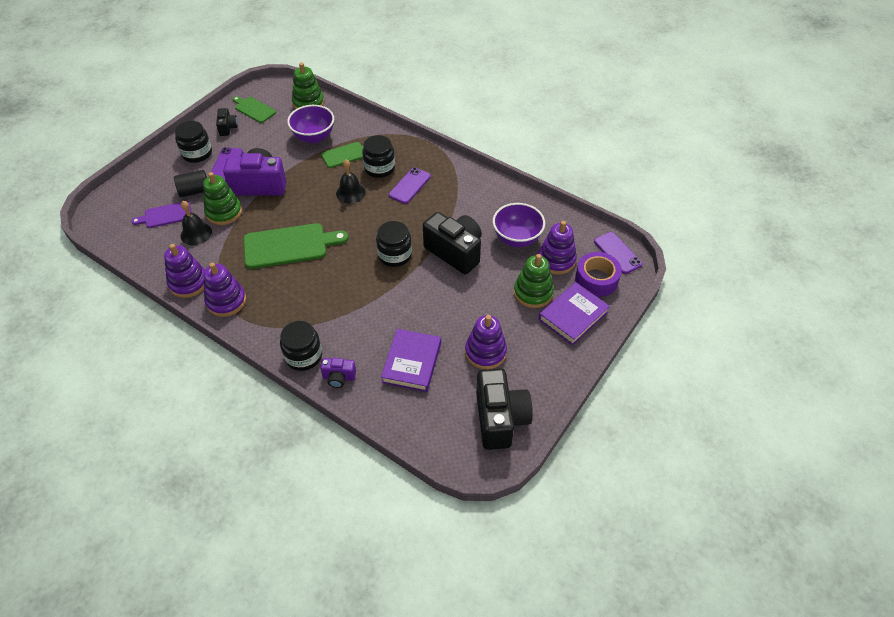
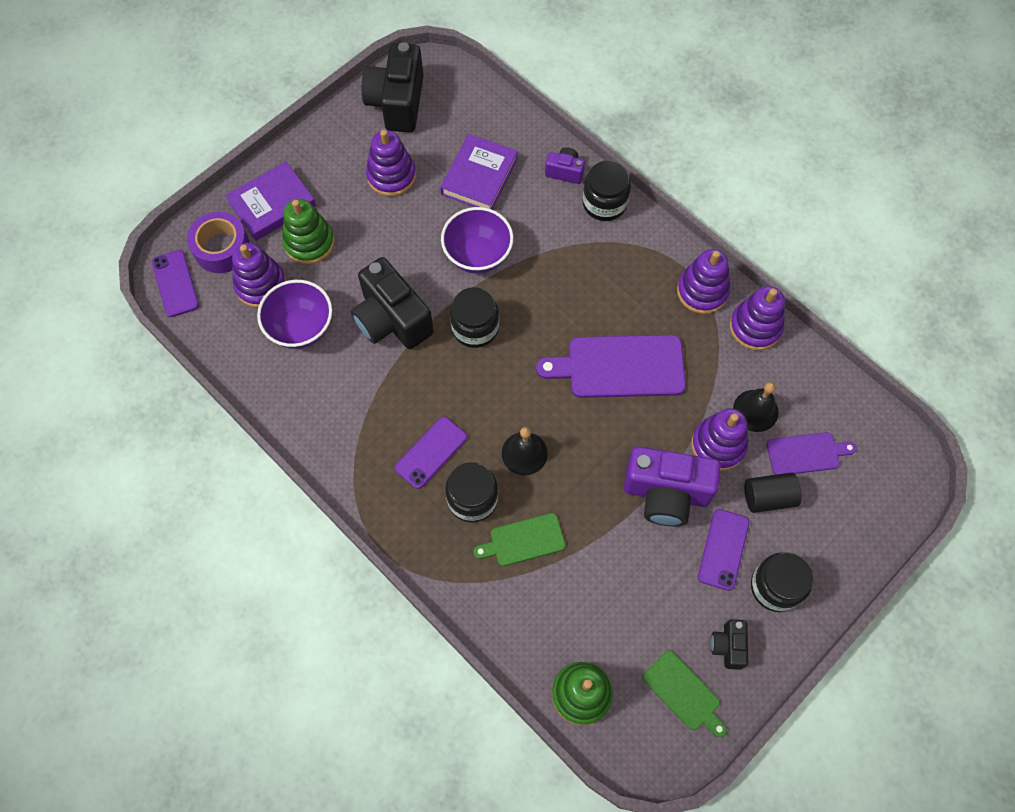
camera: 170 degrees left, 15 degrees up
green stacking toy [203,172,242,225] -> purple stacking toy [691,408,748,471]
green cutting board [243,223,349,269] -> purple cutting board [536,335,686,398]
purple bowl [287,105,334,143] -> purple bowl moved to [441,207,513,274]

